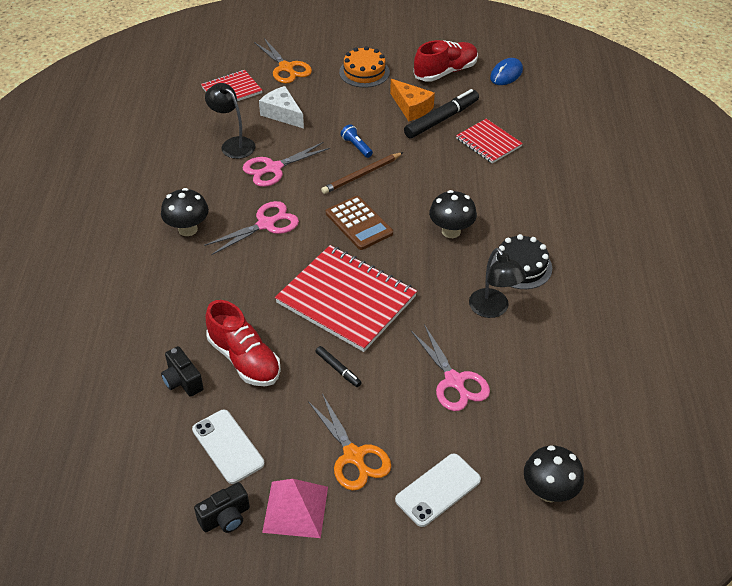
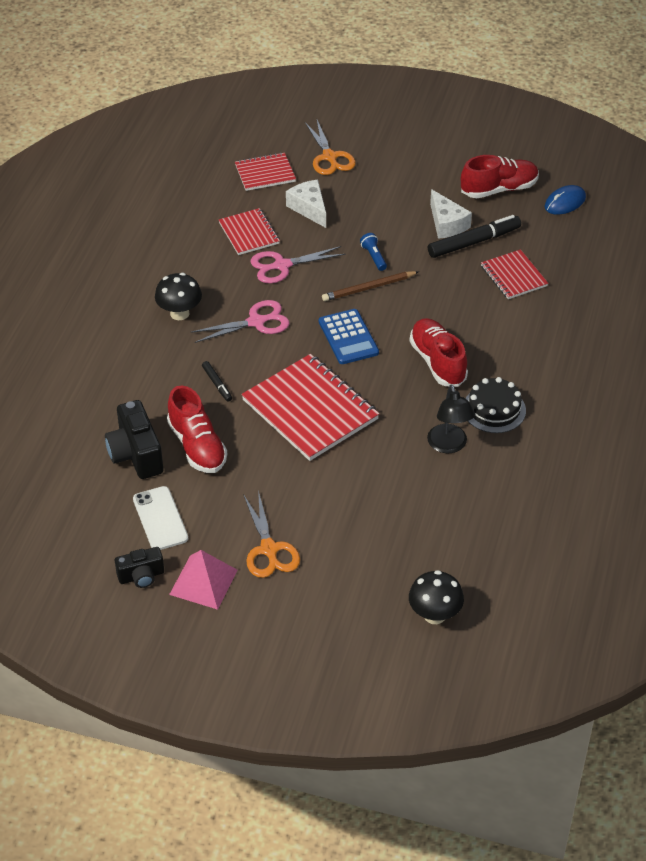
camera: 15 degrees right, 0 degrees up
black camera [161,346,204,397] -> black camera [105,400,163,479], size x1.64
black lamp [205,83,255,159] -> red notebook [219,208,280,255]
black marker [315,346,362,387] -> black marker moved to [202,361,232,402]
brown calculator [326,196,393,250] -> blue calculator [319,309,379,364]
orange cake [339,46,390,88] -> none
orange cheese [390,79,435,121] -> white cheese [430,189,472,239]
white phone [395,454,481,527] -> none
pink scissors [411,324,490,411] -> none
black mushroom [429,190,477,238] -> red shoe [410,318,468,387]

